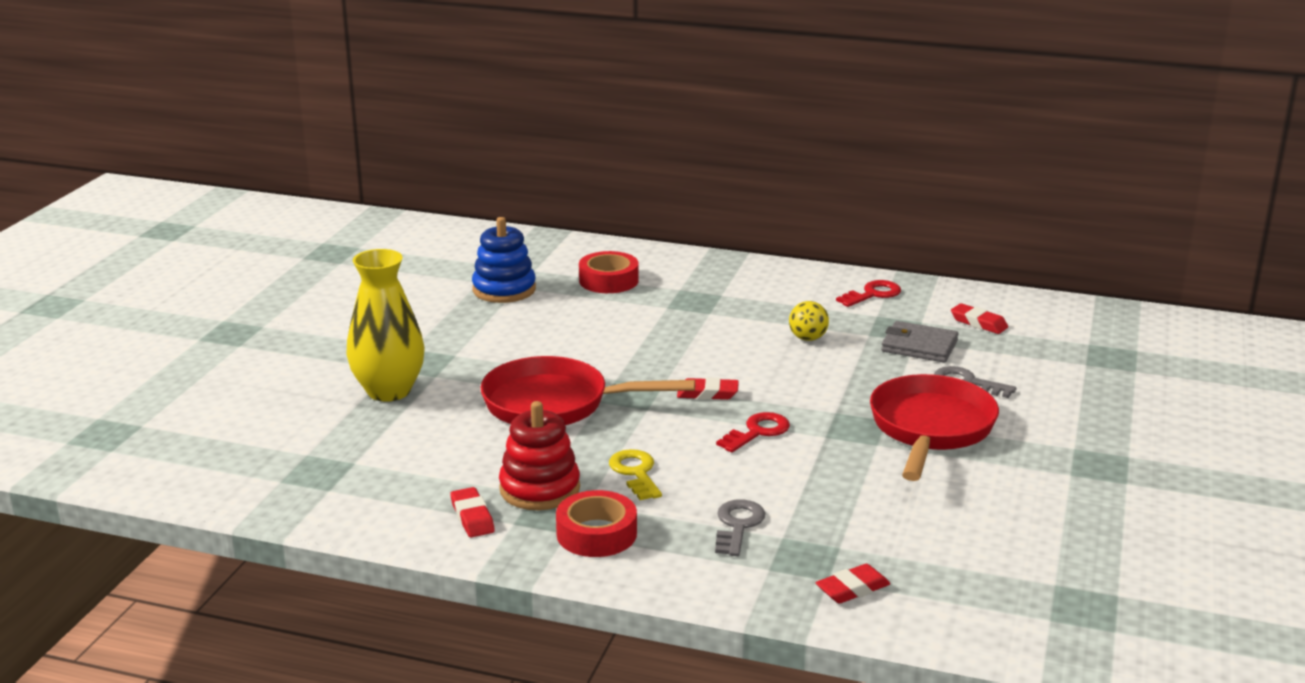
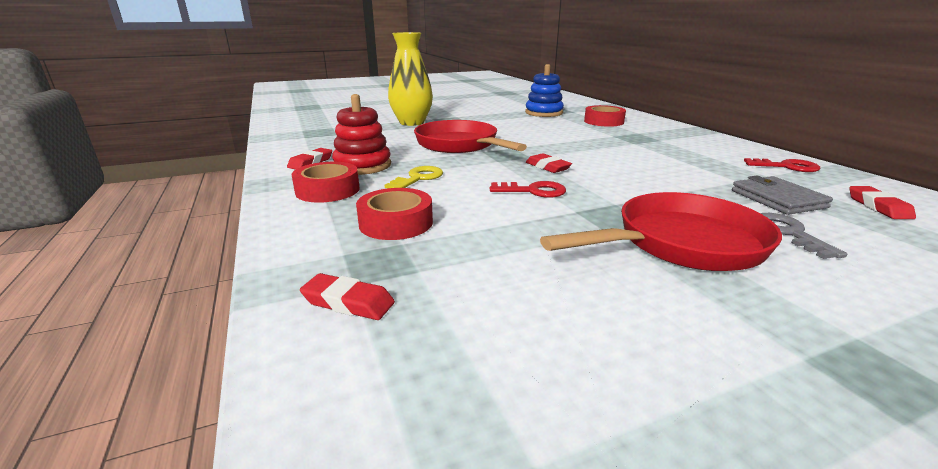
camera: 50 degrees right, 0 degrees up
grey key [715,499,765,556] -> red tape [356,188,433,240]
yellow ball [789,301,829,341] -> none

